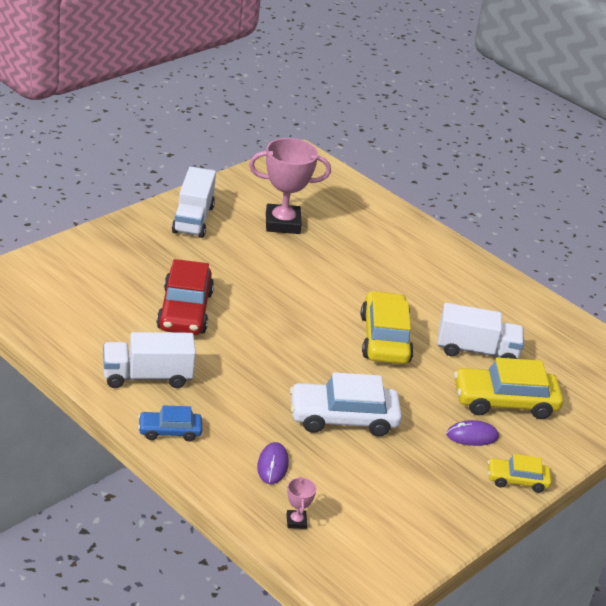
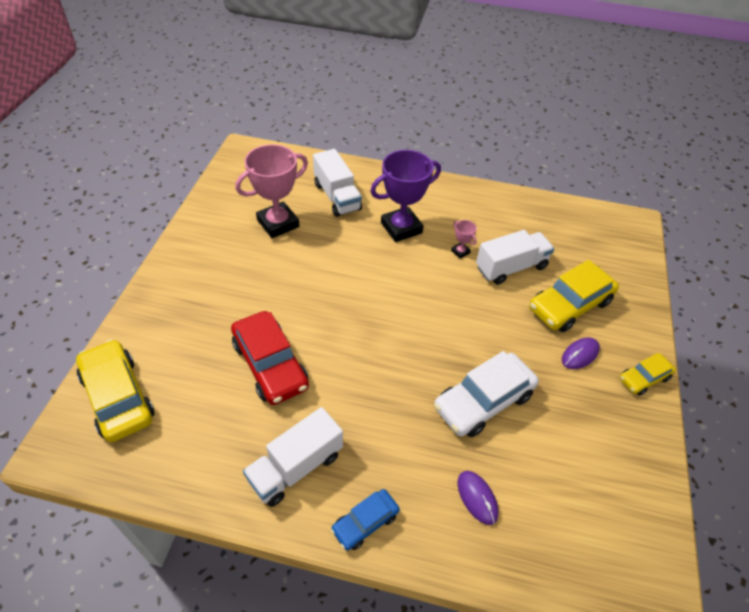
camera: 30 degrees left, 15 degrees up
white truck [172,167,216,238] -> white truck moved to [313,149,362,217]
pink trophy [286,477,316,529] -> pink trophy moved to [451,220,477,259]
yellow car [361,291,414,364] -> yellow car moved to [76,339,154,442]
none -> purple trophy [370,150,441,242]

